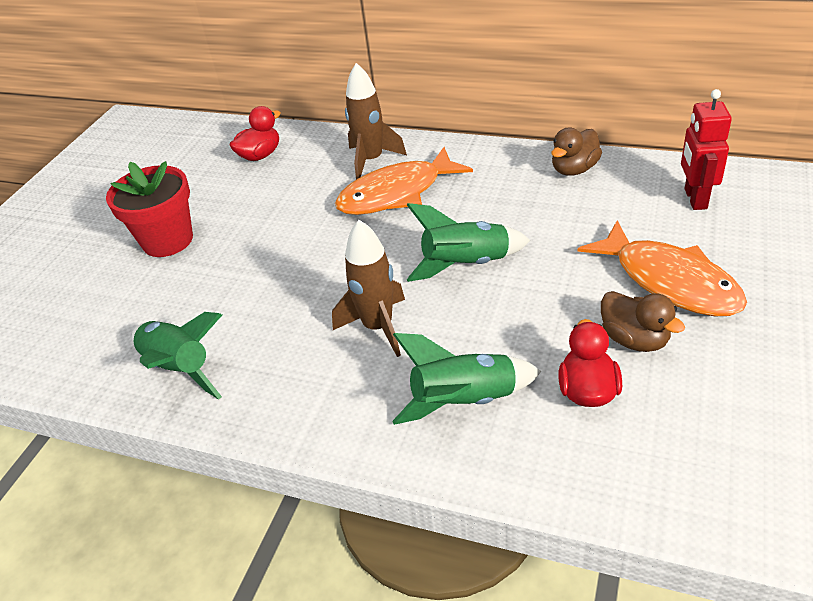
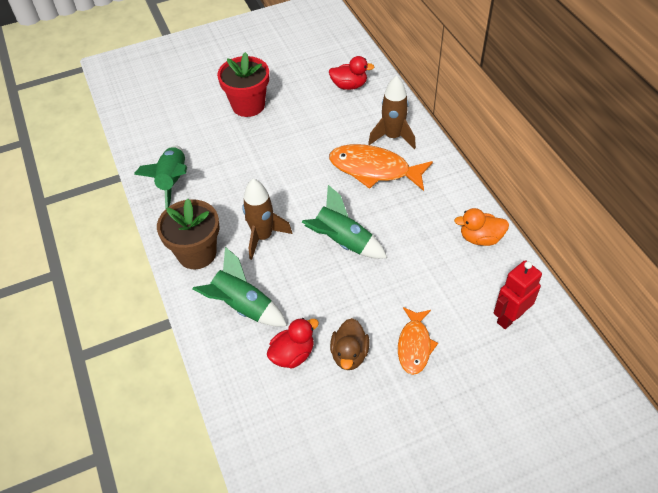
camera: 45 degrees right, 10 degrees up
brown duck [551,127,602,176] -> orange duck [454,208,509,246]
orange fish [578,220,747,316] -> orange fish [398,307,438,375], size x0.62
none -> brown flower pot [157,199,220,269]

